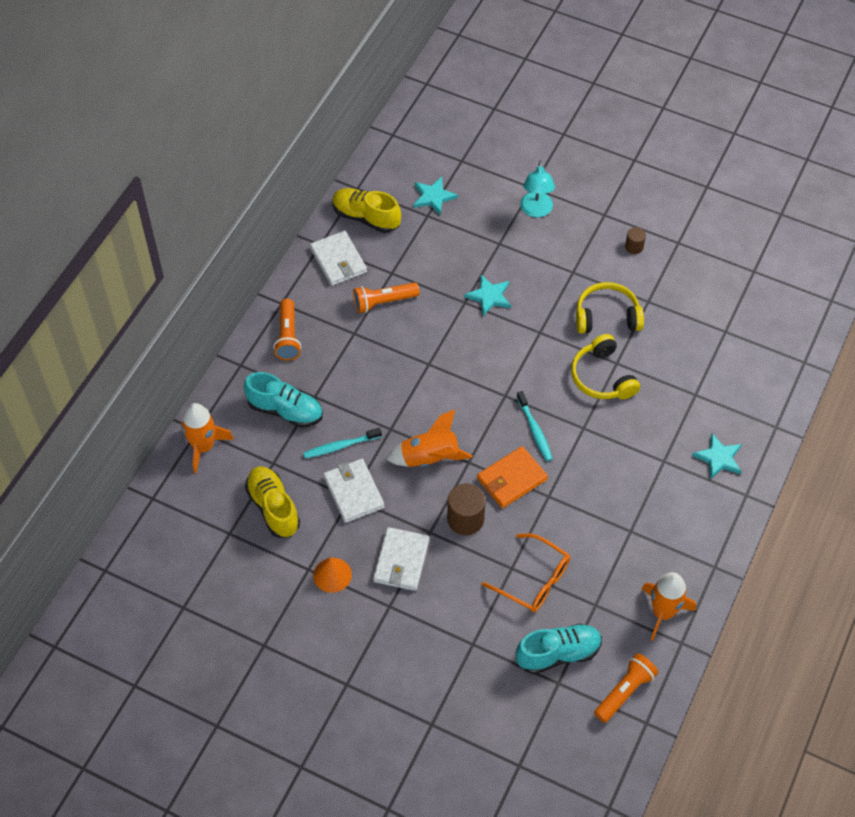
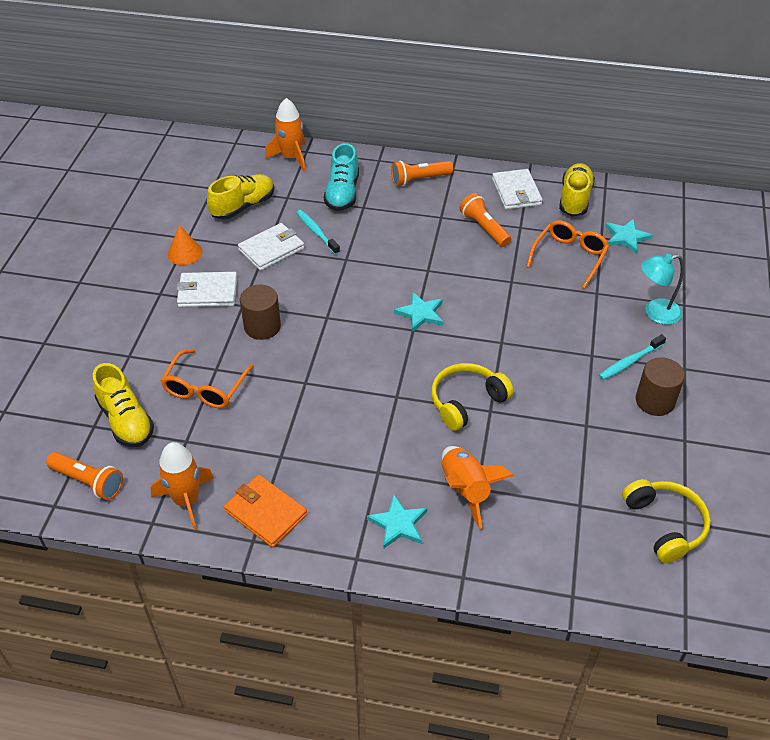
camera: 75 degrees right, 10 degrees down
white wallet [310,231,367,286] -> white wallet turned 60 degrees counterclockwise [492,169,543,210]
orange rocket [386,409,473,467] -> orange rocket moved to [442,446,514,529]
turquoise star [464,275,511,316] -> turquoise star moved to [394,292,443,332]
orange wallet [477,446,548,508] -> orange wallet moved to [224,475,307,548]
turquoise shoe [515,624,602,674] -> yellow shoe [92,363,154,447]
turquoise toothbrush [517,391,553,461] -> turquoise toothbrush moved to [599,334,666,380]
yellow headphones [576,282,644,334] -> yellow headphones moved to [622,479,711,563]
brown cylinder [625,227,646,254] -> brown cylinder [636,357,685,416], size x1.81
none -> orange glasses [526,220,609,289]

